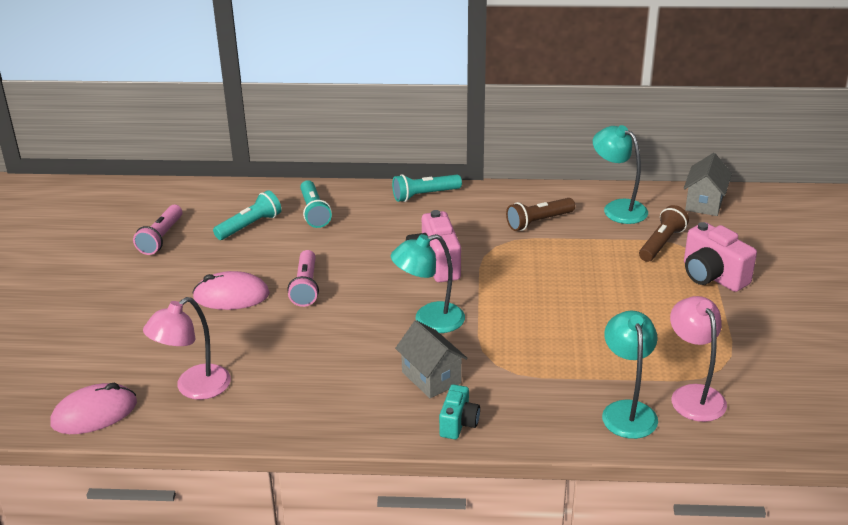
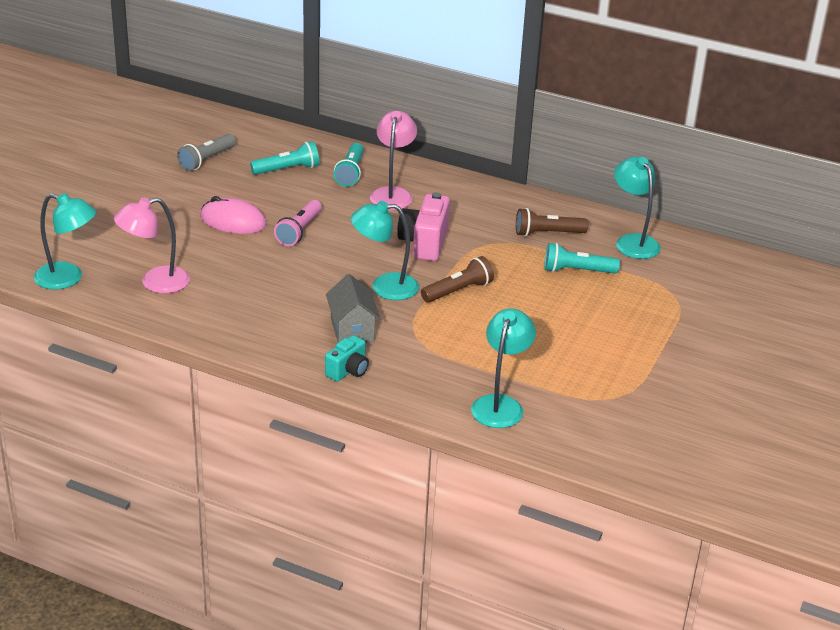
camera: 20 degrees right, 0 degrees up
pink mouse [51,383,137,434] -> turquoise lamp [34,193,96,290]
pink flashlight [133,205,182,255] -> grey flashlight [177,134,236,171]
turquoise flashlight [392,174,462,202] -> turquoise flashlight moved to [544,243,620,274]
brown flashlight [639,205,689,262] -> brown flashlight moved to [421,256,494,303]
pink lamp [670,296,727,422] -> pink lamp moved to [370,111,417,210]
grey house [684,153,732,216] -> none
pink camera [684,222,757,292] -> none

